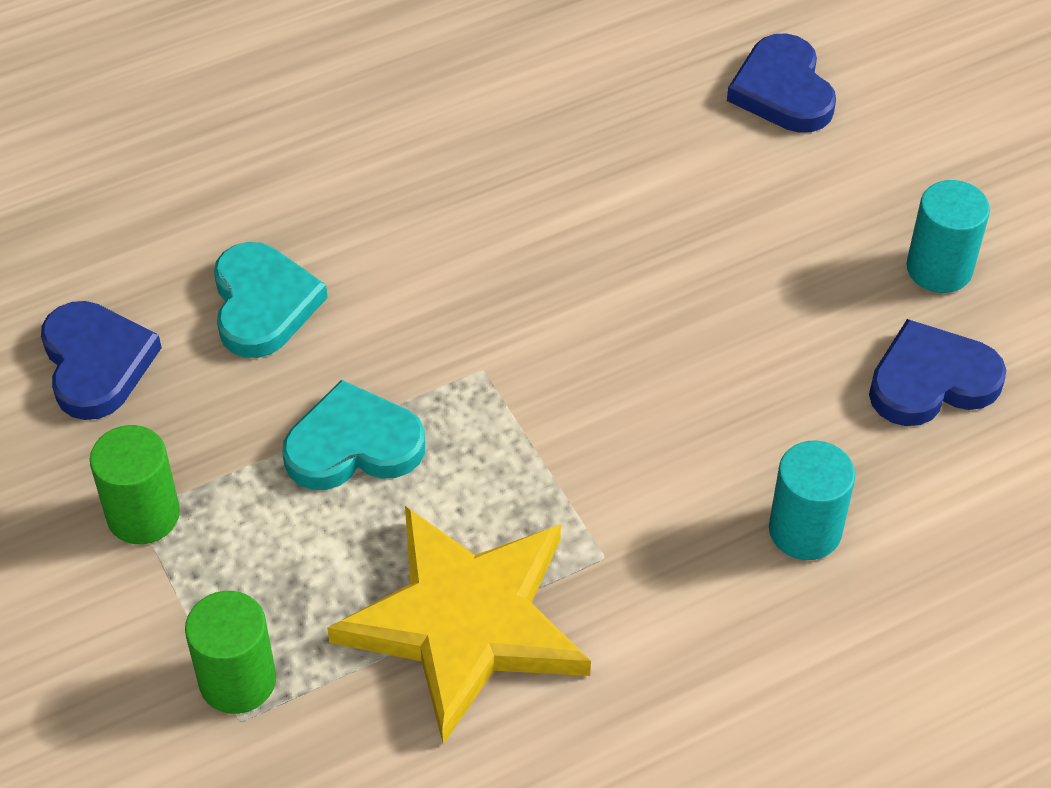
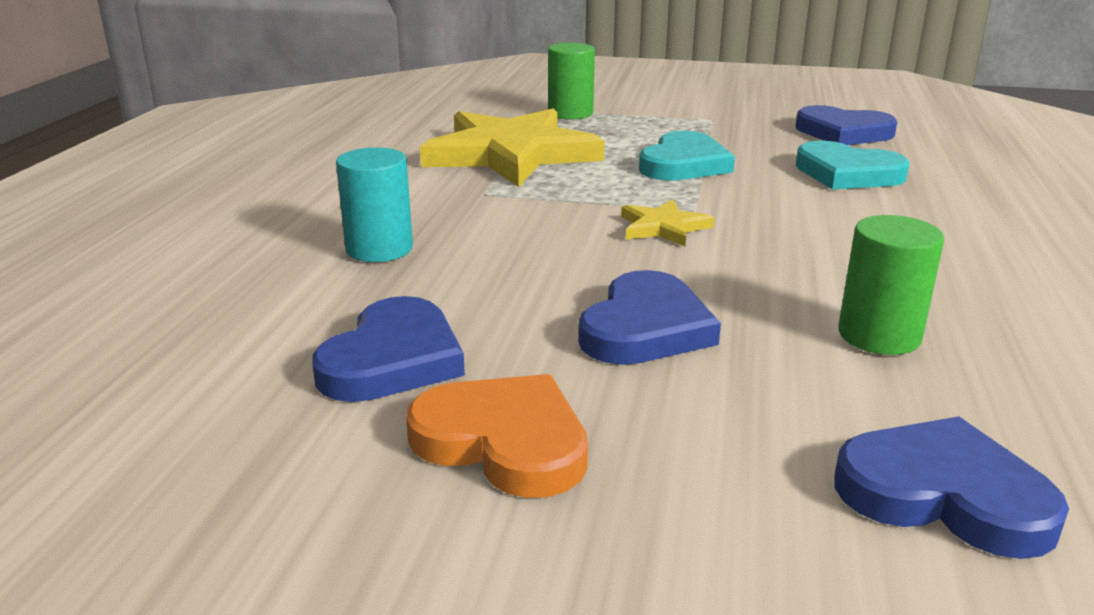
camera: 130 degrees right, 25 degrees down
green cylinder [90,425,180,544] -> green cylinder moved to [838,215,944,355]
turquoise cylinder [906,180,990,293] -> orange heart [406,374,588,498]
none -> blue heart [578,270,721,365]
none -> yellow star [621,199,714,247]

